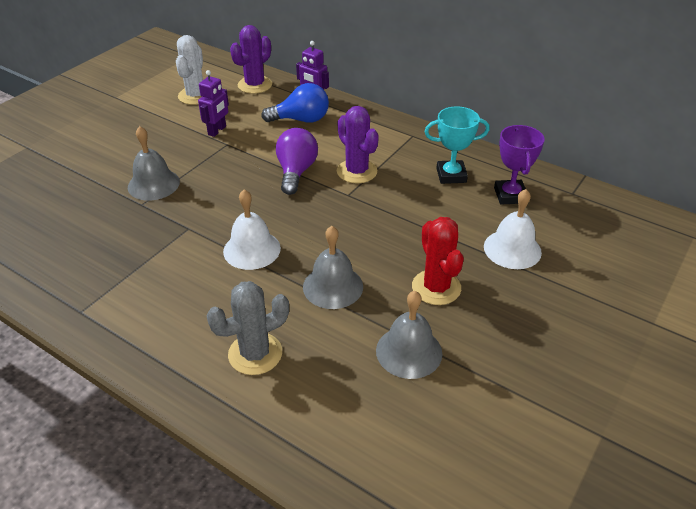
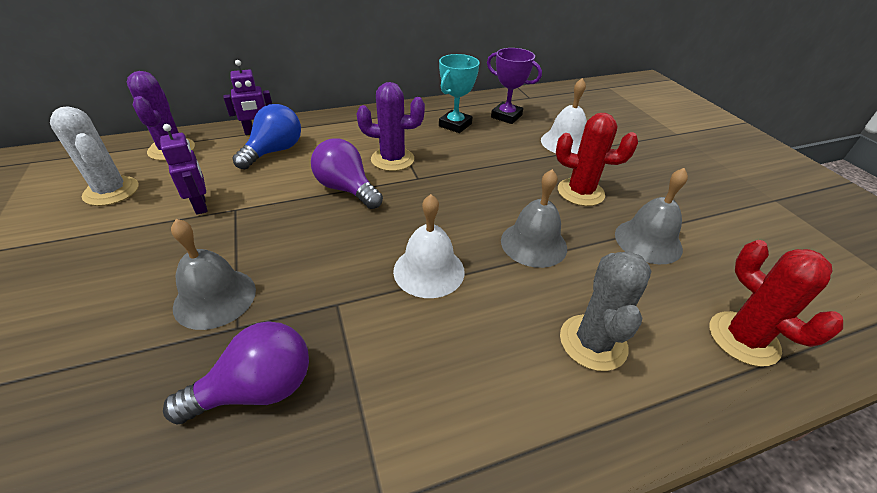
camera: 55 degrees left, 0 degrees up
none -> purple light bulb [163,321,309,424]
none -> red cactus [709,240,843,367]

